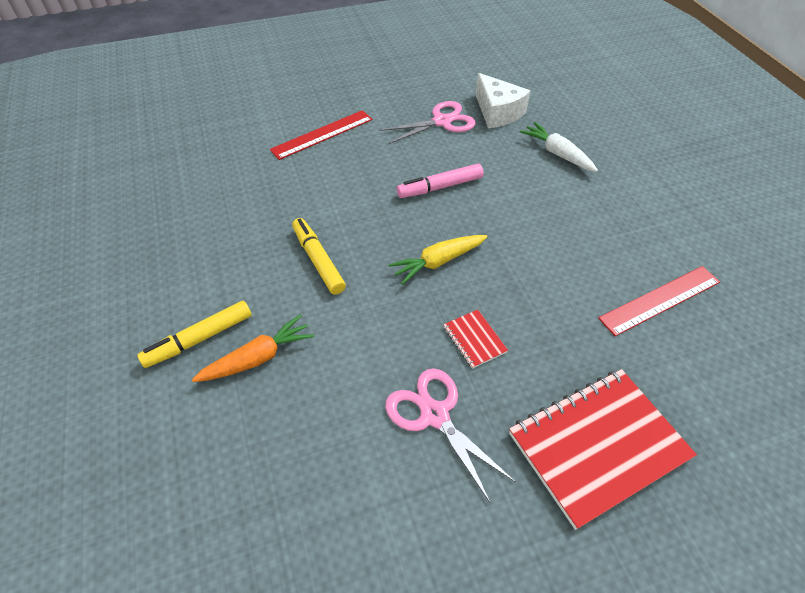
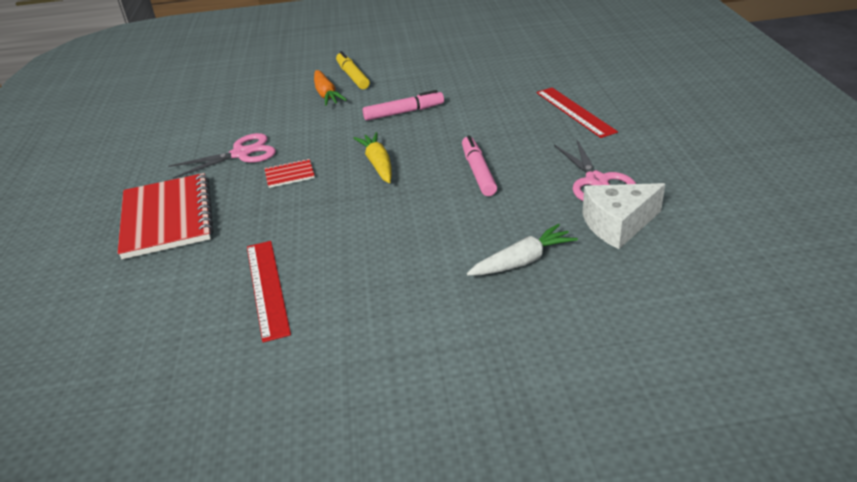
camera: 105 degrees right, 15 degrees down
yellow marker [292,218,346,294] -> pink marker [363,90,444,121]

